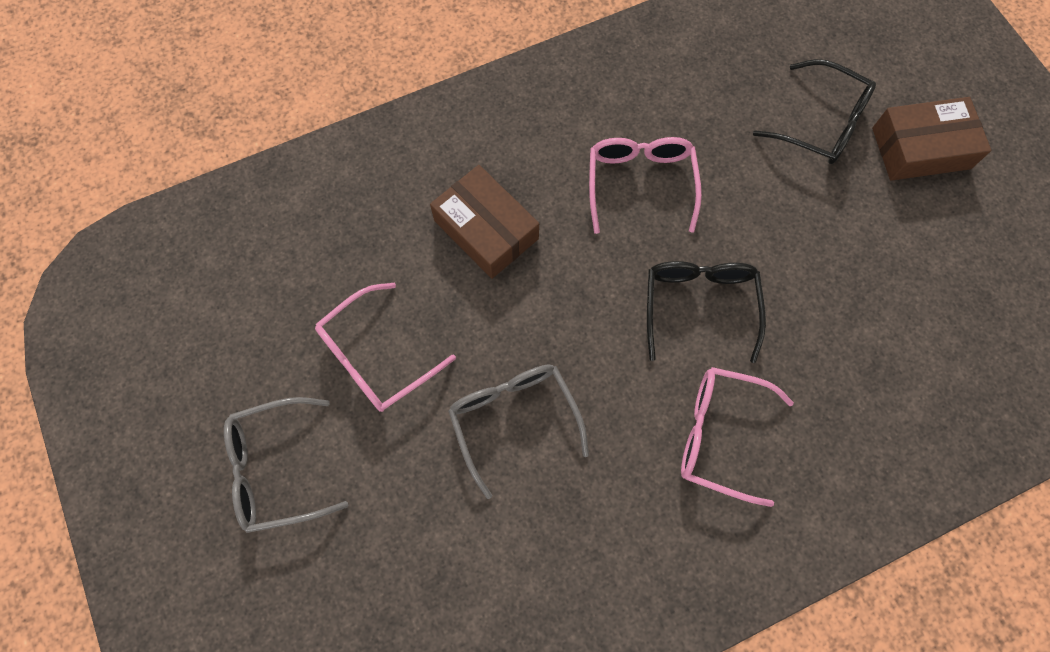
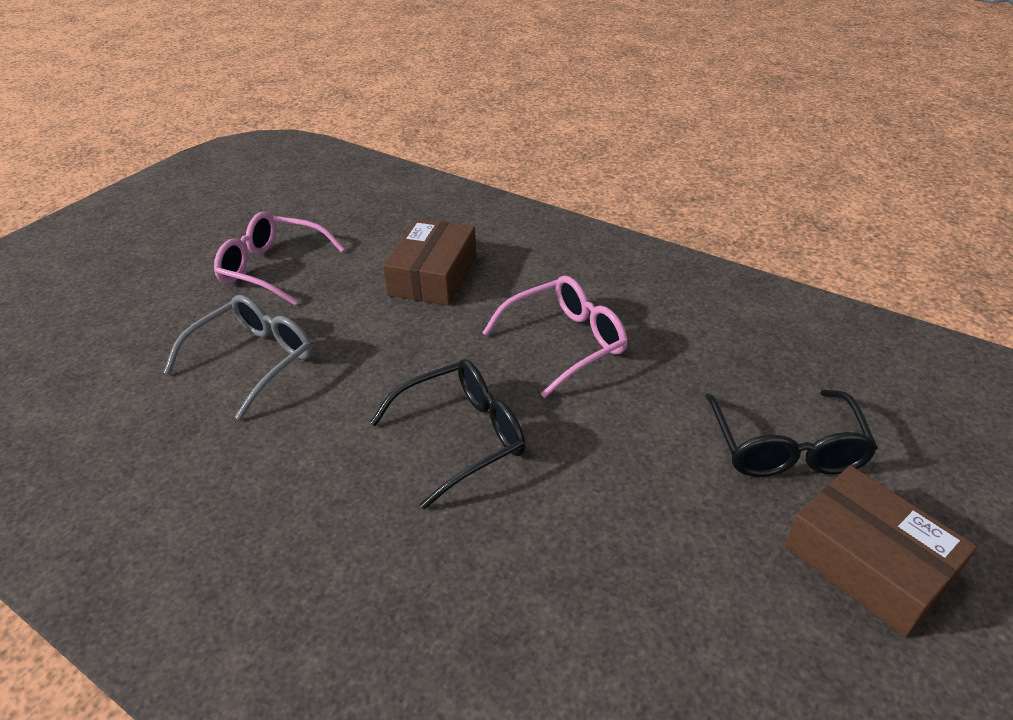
camera: 60 degrees right, 30 degrees down
grey glasses [224,397,348,533] -> none
pink glasses [681,367,794,507] -> none

